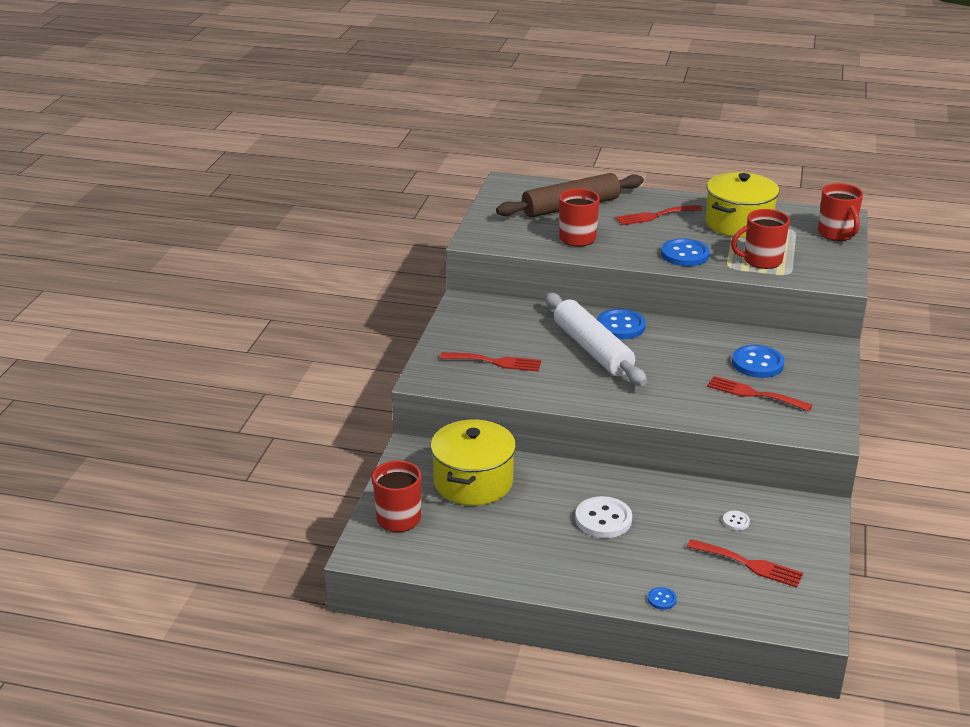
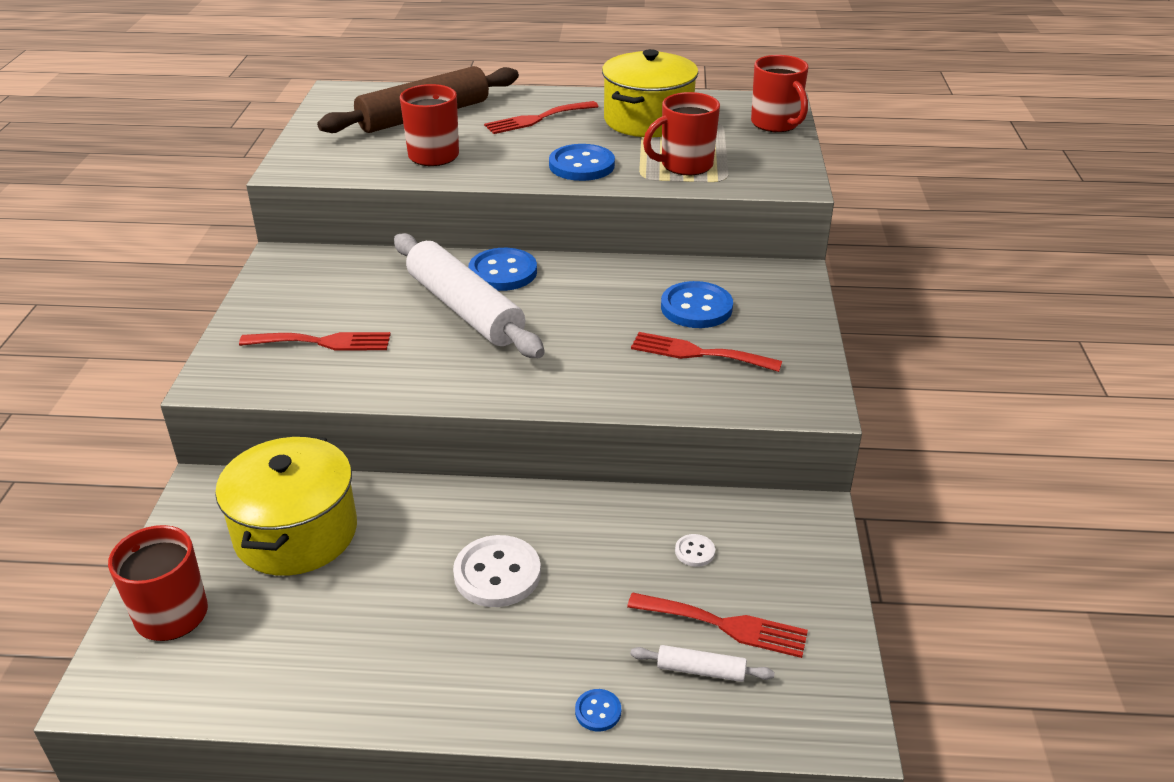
camera: 10 degrees left, 5 degrees up
none -> white rolling pin [630,645,775,682]

